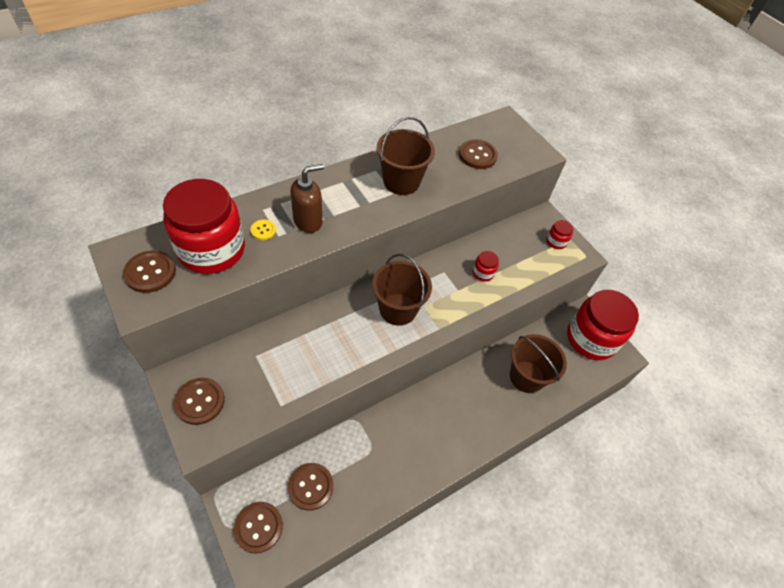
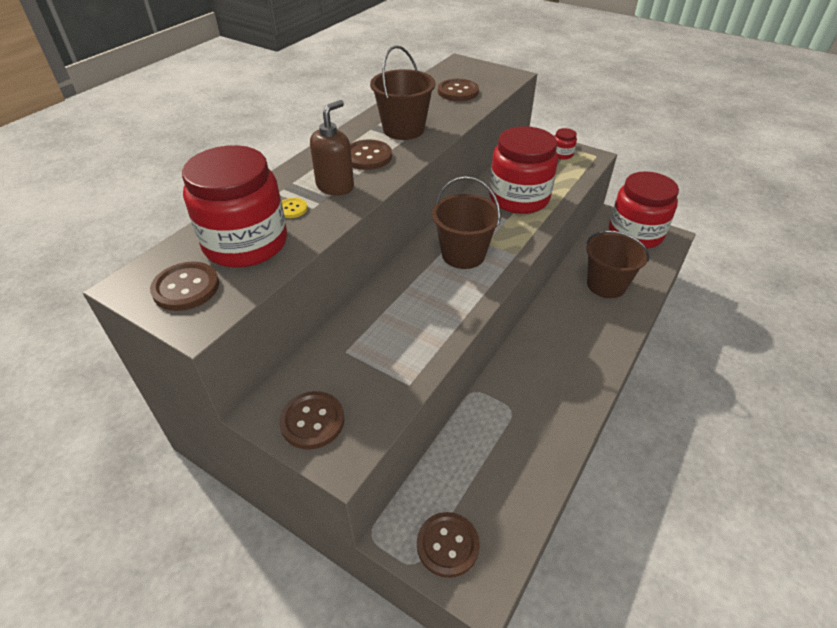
camera: 20 degrees left, 10 degrees down
brown button [288,463,333,511] -> brown button moved to [350,140,392,170]
red jar [473,251,499,281] -> red jar [489,126,558,214], size x2.47

